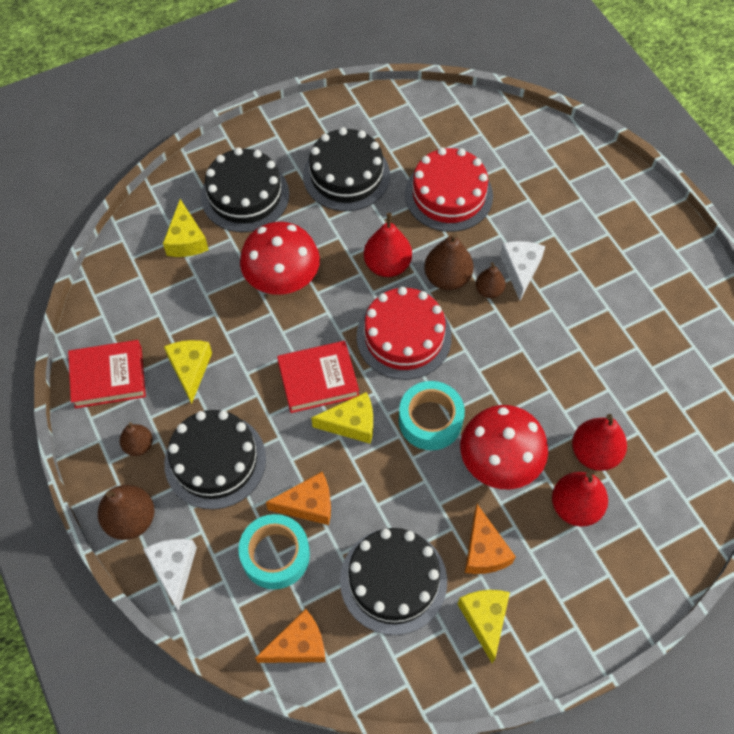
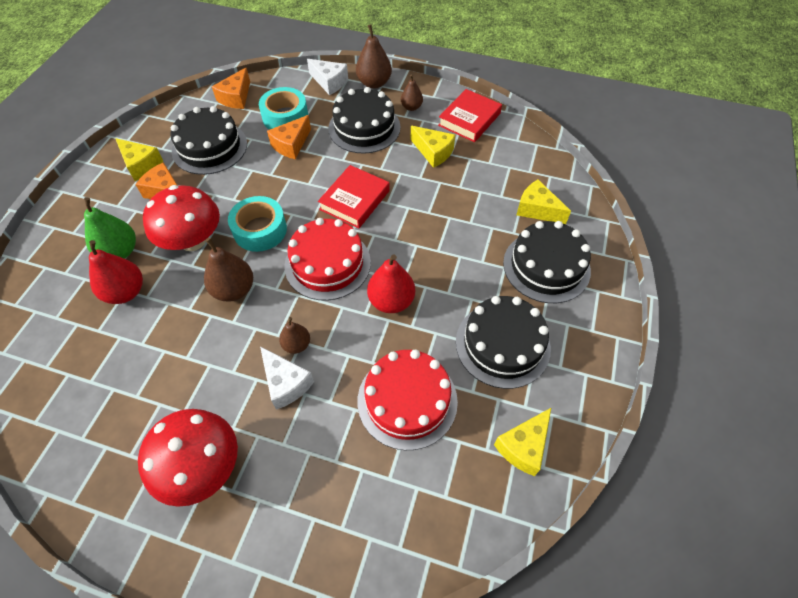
camera: 135 degrees right, 5 degrees down
red mushroom [240,222,320,295] -> red mushroom moved to [138,409,238,507]
yellow cheese [311,392,373,444] -> yellow cheese moved to [494,407,552,476]
brown pear [424,233,474,290] -> brown pear moved to [204,238,253,302]
red pear [552,472,608,526] -> green pear [84,197,136,259]

